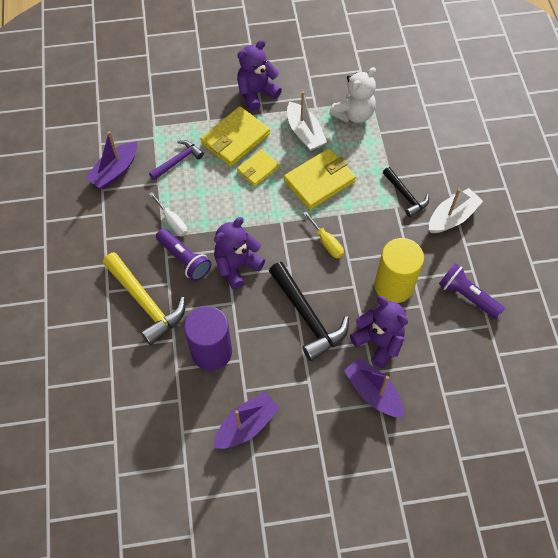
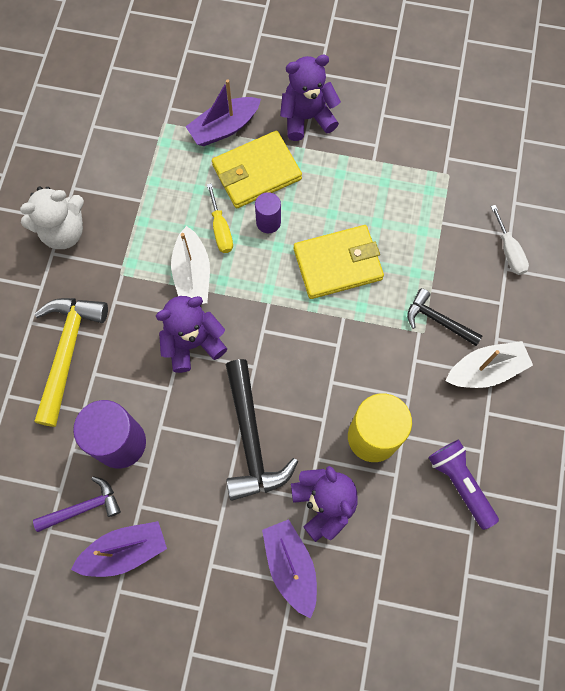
camera: 20 degrees right, 10 degrees up
purple boat [85,131,137,189] -> purple boat moved to [185,79,261,146]
yellow hammer [103,252,185,345] -> yellow hammer turned 150 degrees counterclockwise [34,298,108,427]
purple hammer [149,140,204,181] -> purple hammer moved to [33,476,121,532]
white screwdriver [149,192,188,237] -> white screwdriver moved to [491,205,529,275]
purple flashlight [156,229,211,281] -> none
yellow wallet [237,149,280,187] -> purple cylinder [255,192,281,233]
white boat [287,91,327,151] -> white boat moved to [171,226,210,304]
yellow screwdriver [303,212,344,258] -> yellow screwdriver moved to [207,183,233,253]
white teddy bear [329,67,376,123] -> white teddy bear moved to [20,186,84,249]
black hammer [383,167,429,217] -> black hammer turned 135 degrees clockwise [407,288,482,346]

